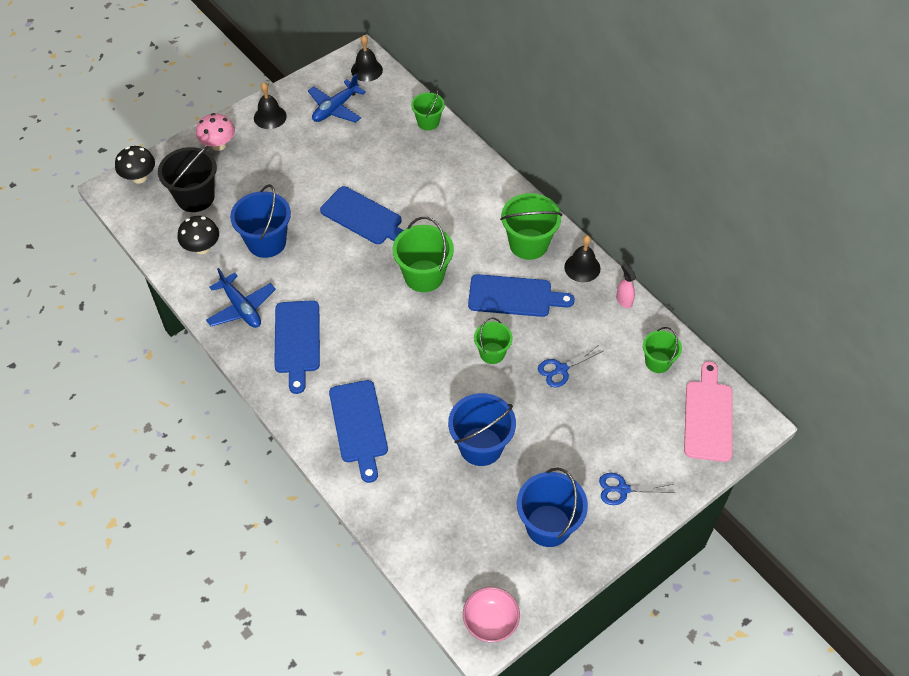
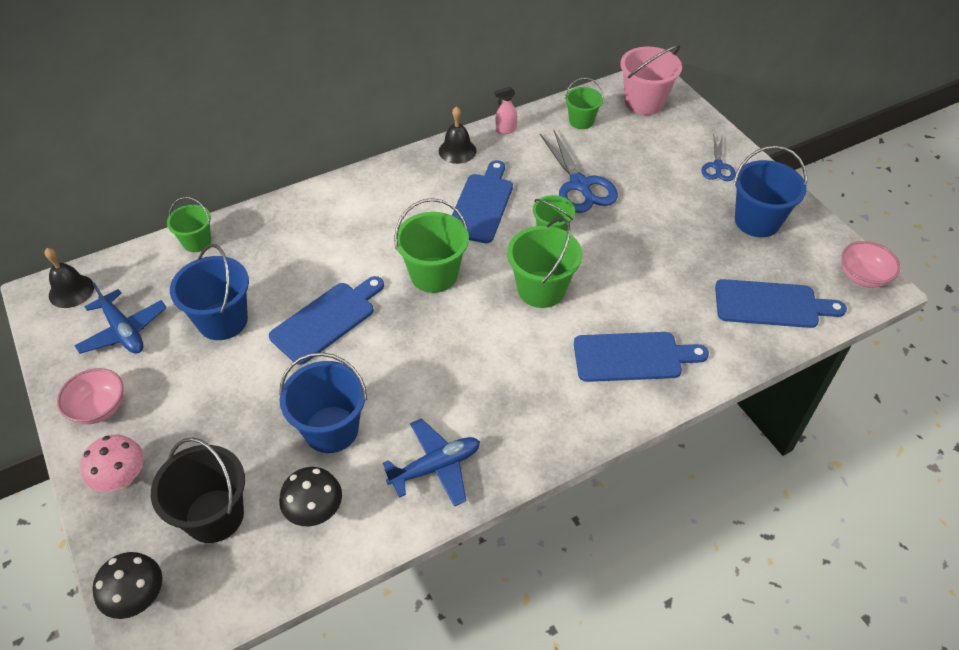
camera: 80 degrees left, 5 degrees down
black bell [254,82,287,129] -> pink bowl [57,368,123,424]
blue cutting board [274,300,320,394] -> blue cutting board moved to [715,279,847,328]
blue bucket [448,393,516,466] -> blue bucket moved to [170,244,249,340]
green bucket [500,193,562,260] -> green bucket moved to [507,217,582,308]
blue scissors [538,345,603,387] -> blue scissors [540,129,618,213], size x1.71
pink cutting board [684,361,733,462] -> pink bucket [620,45,682,115]

